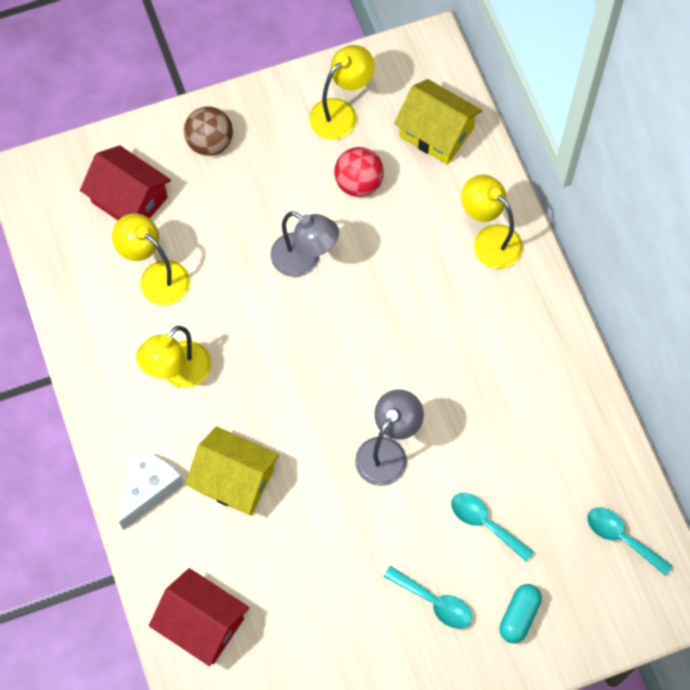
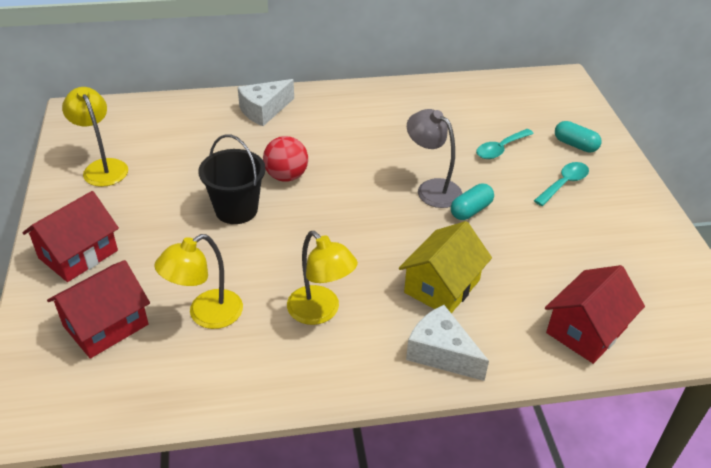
camera: 80 degrees left, 25 degrees down
brown ball [184,106,233,156] -> red house [22,191,119,282]
grey lamp [270,211,339,277] -> black bucket [199,134,265,224]
red ball [334,147,384,197] -> red ball moved to [263,136,308,182]
yellow house [394,79,482,165] -> none
yellow lamp [461,174,523,269] -> white cheese [238,79,294,126]
turquoise spoon [587,507,673,576] -> none
none -> turquoise capsule [451,183,494,220]

